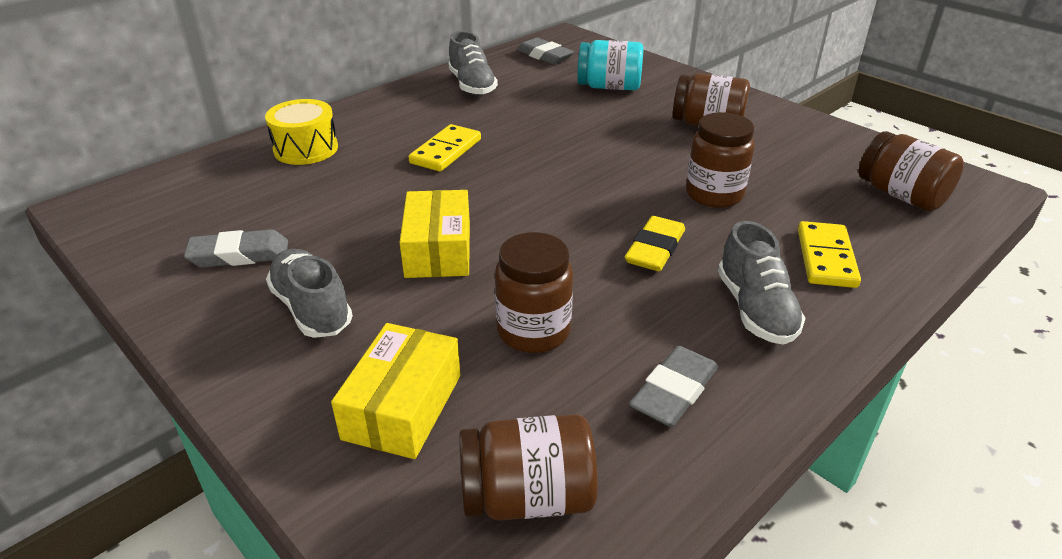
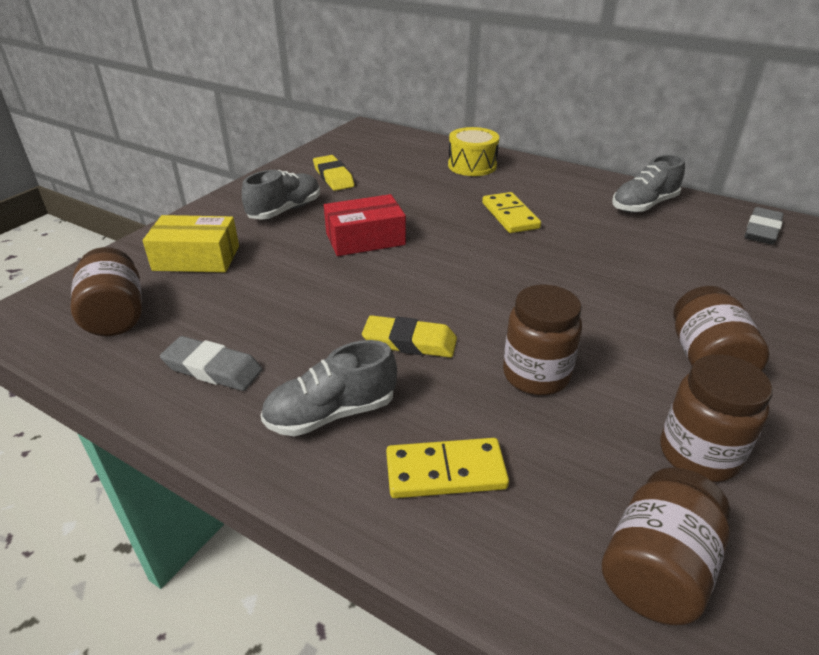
camera: 75 degrees right, 0 degrees up
grey eraser [184,229,288,268] -> yellow eraser [313,155,355,191]
yellow box [400,190,470,278] -> red box [324,194,406,256]
yellow domino [409,124,481,172] -> yellow domino turned 60 degrees clockwise [482,192,541,233]
brown jar [495,232,573,353] -> brown jar moved to [661,355,773,482]
turquoise jar [577,40,644,90] -> none

